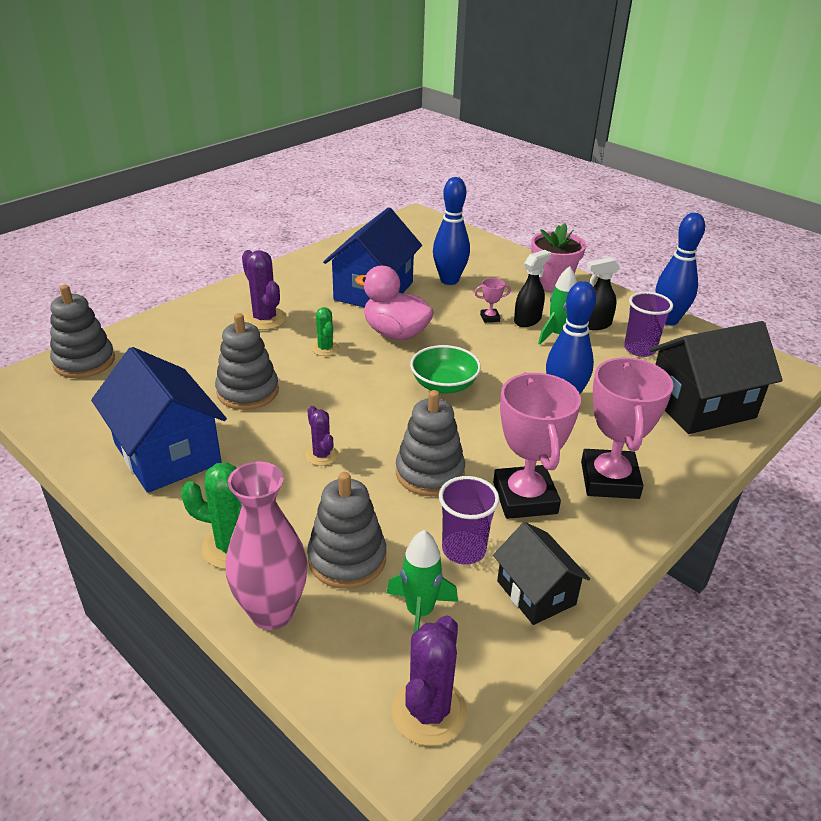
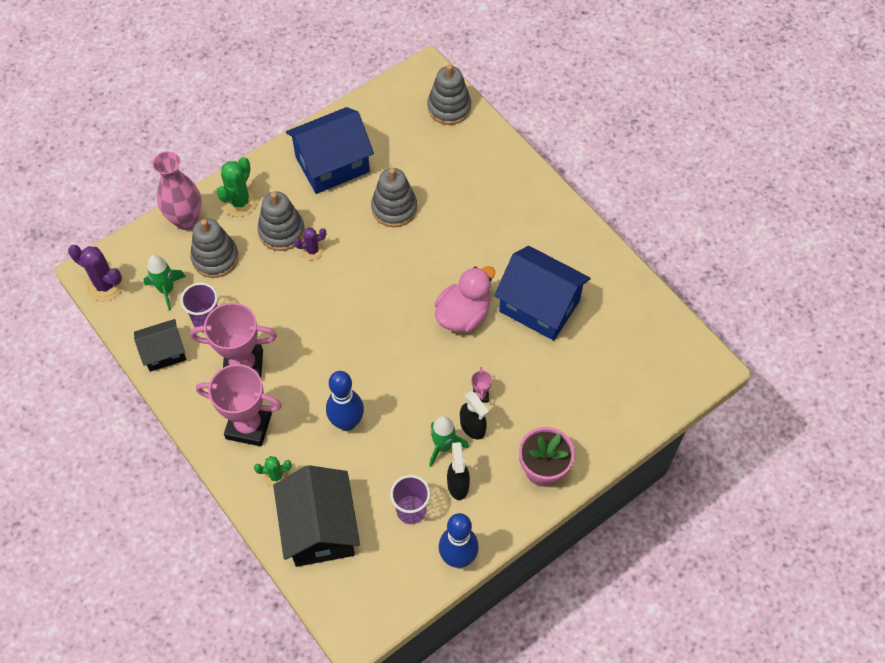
camera: 100 degrees right, 25 degrees up
purple cactus [242,250,287,330] -> none
green cactus [312,307,339,356] -> green cactus moved to [254,456,292,488]
grey stacking toy [396,390,465,496] -> grey stacking toy moved to [258,191,305,251]
green bowl [410,345,481,394] -> none
blue bowling pin [433,177,470,285] -> none

